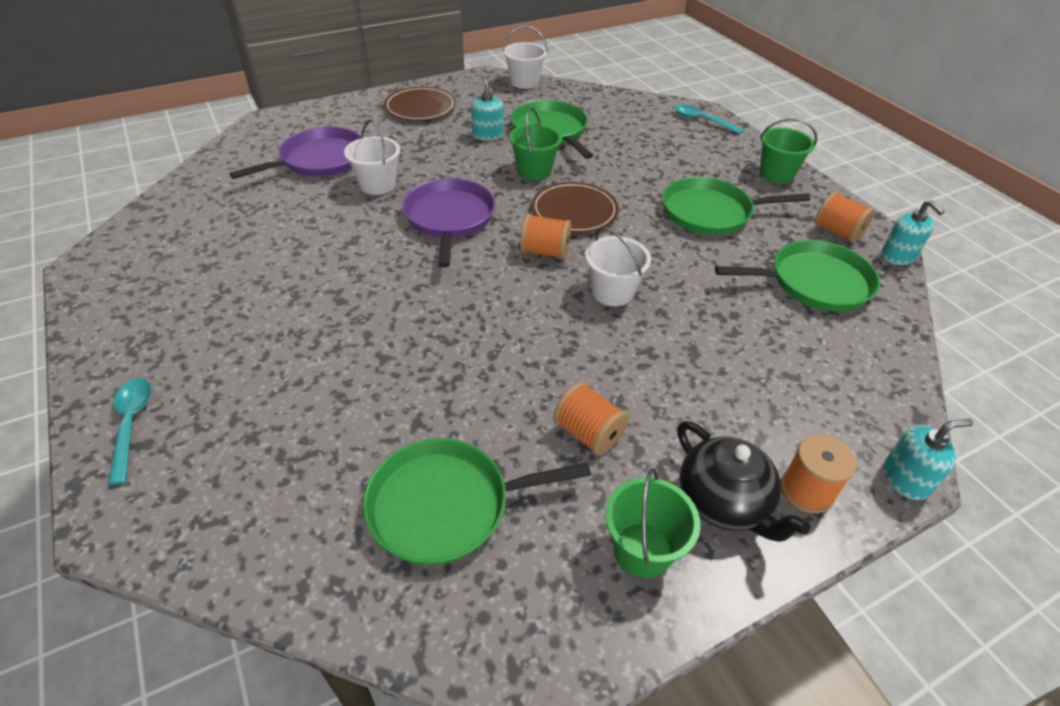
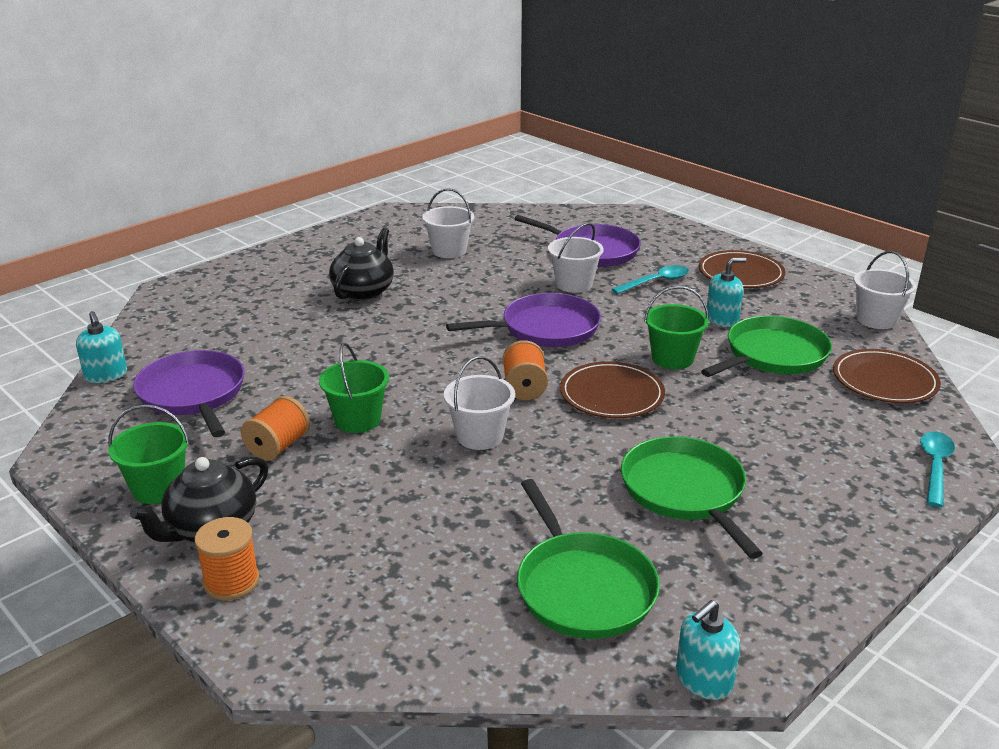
camera: 75 degrees right, 15 degrees down
turquoise spoon [108,378,152,486] -> turquoise spoon moved to [612,265,689,294]
green pan [363,438,591,565] -> purple pan [133,350,244,437]
green bucket [760,118,817,183] -> green bucket moved to [319,343,389,433]
orange spool [815,192,875,243] -> none
turquoise soap dispenser [883,419,973,500] -> turquoise soap dispenser moved to [76,311,127,383]
none -> black teapot [329,228,394,301]
none -> white bucket [422,188,474,258]
none -> brown plate [833,349,941,403]

